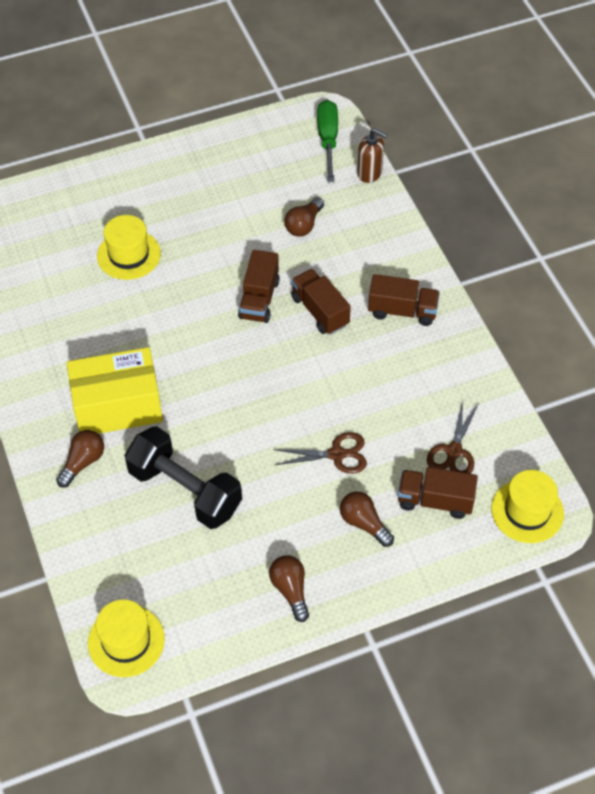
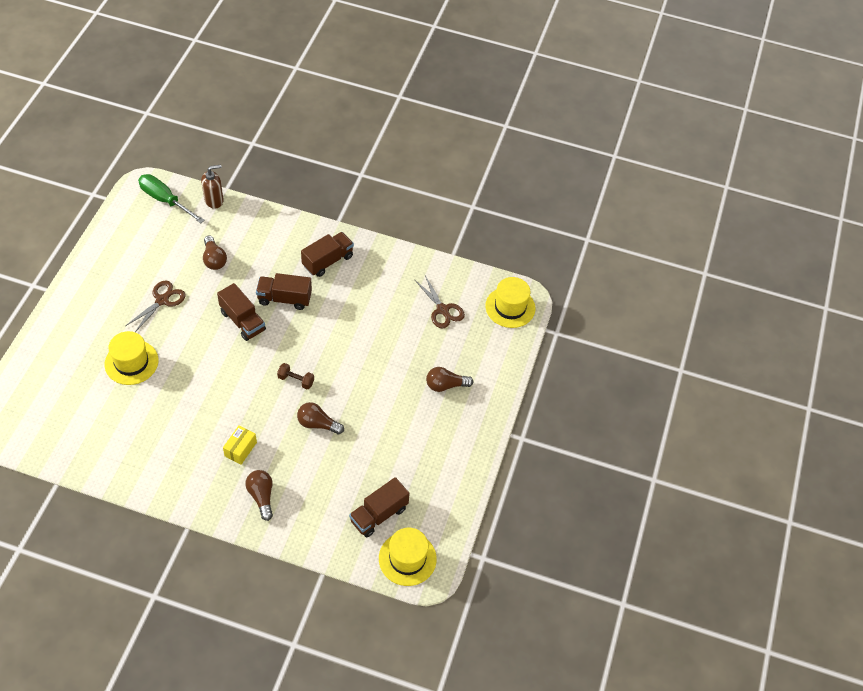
camera: 55 degrees left, 0 degrees up
yellow box [67,347,163,434] -> yellow box [223,426,257,465], size x0.44
black dumbbell [125,426,242,529] -> none
brown light bulb [269,555,309,622] -> brown light bulb moved to [297,402,344,434]
brown scissors [273,432,367,474] -> brown scissors moved to [125,280,186,332]
brown truck [398,467,478,519] -> brown truck moved to [349,477,410,537]
none -> brown dumbbell [277,363,314,389]

